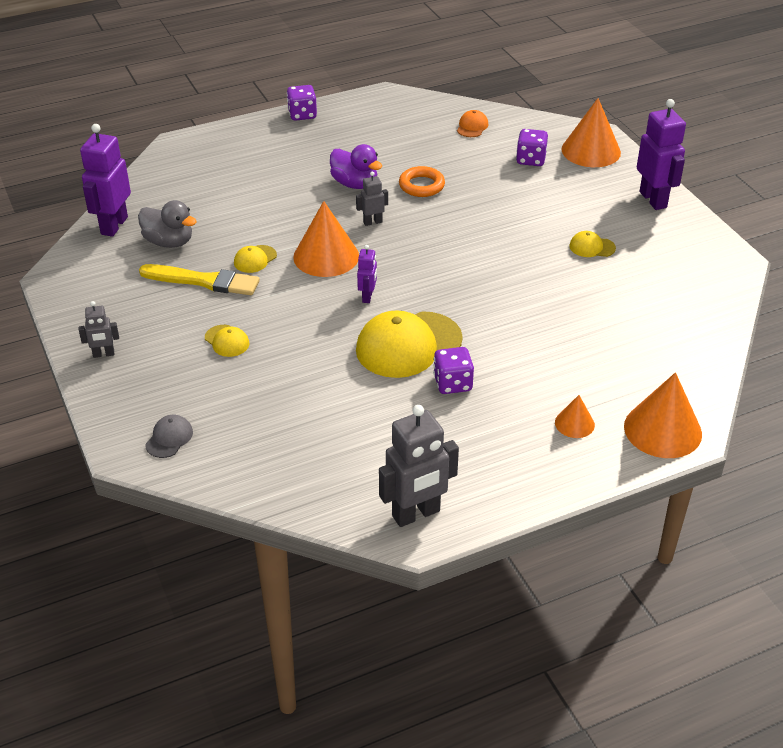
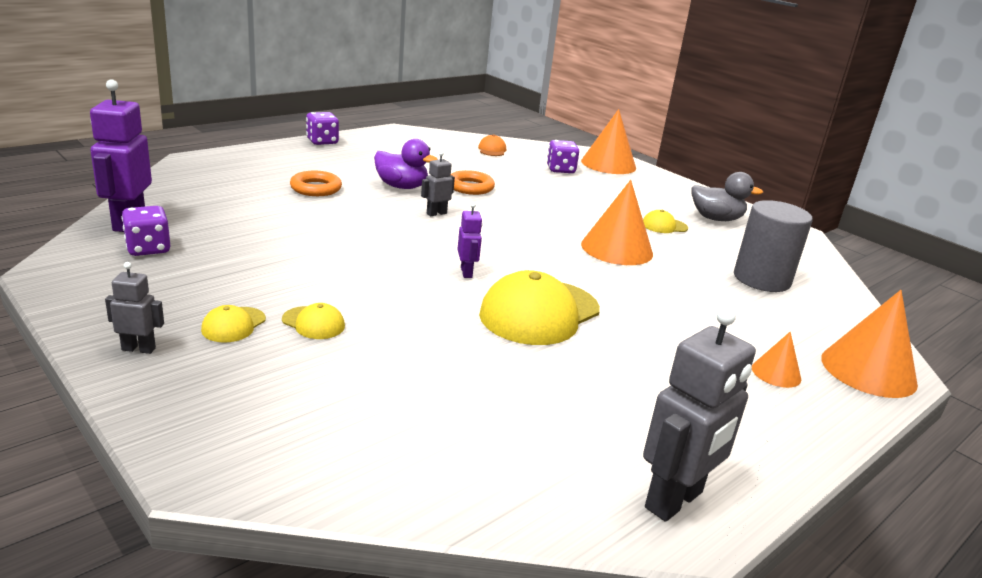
camera: 20 degrees left, 15 degrees down
grey robot [79,301,119,358] -> grey robot turned 150 degrees counterclockwise [105,262,164,354]
grey duck [138,200,197,248] -> grey duck moved to [691,172,763,221]
yellow brush [139,264,260,295] -> none
grey cap [145,415,193,458] -> none
yellow cap [234,245,277,273] -> yellow cap moved to [201,305,266,342]
orange cone [293,201,359,277] -> orange cone moved to [581,180,653,265]
purple dice [433,347,474,394] -> purple dice moved to [121,206,170,256]
purple robot [637,99,686,210] -> none
none -> orange ring [290,171,342,196]
none -> grey cylinder [734,200,813,292]

